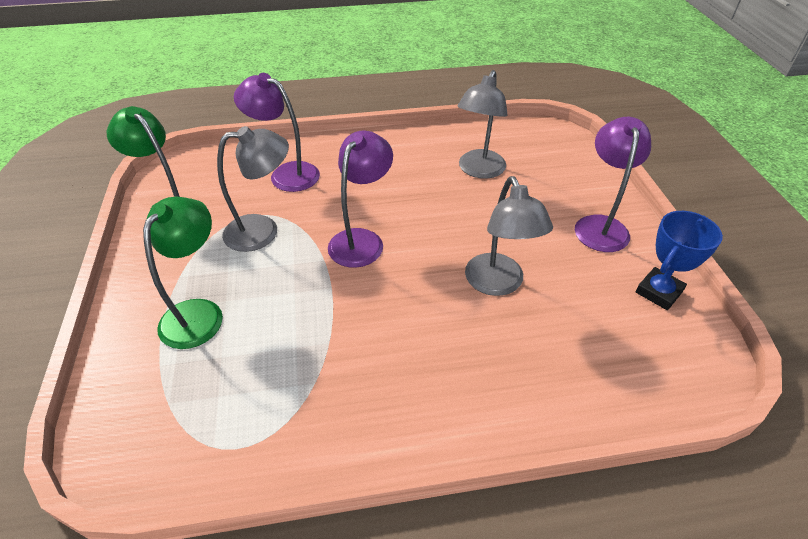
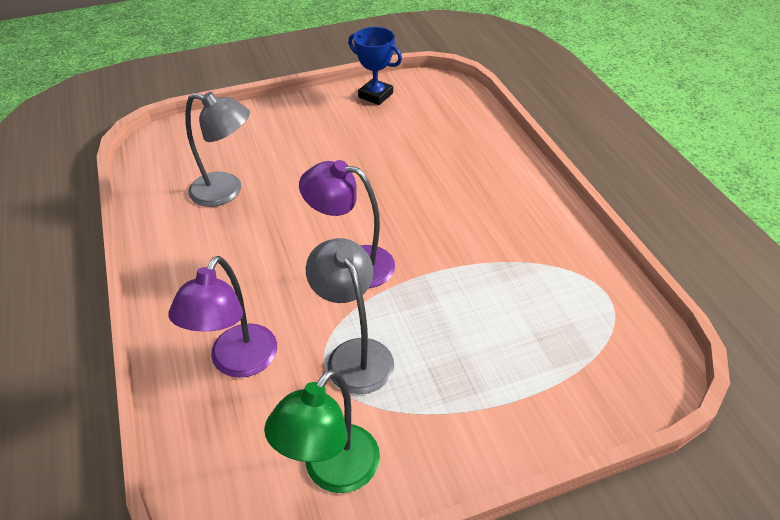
camera: 100 degrees left, 0 degrees up
green lamp [143,197,223,349] -> none
grey lamp [465,176,553,296] -> none
purple lamp [575,117,651,252] -> none

